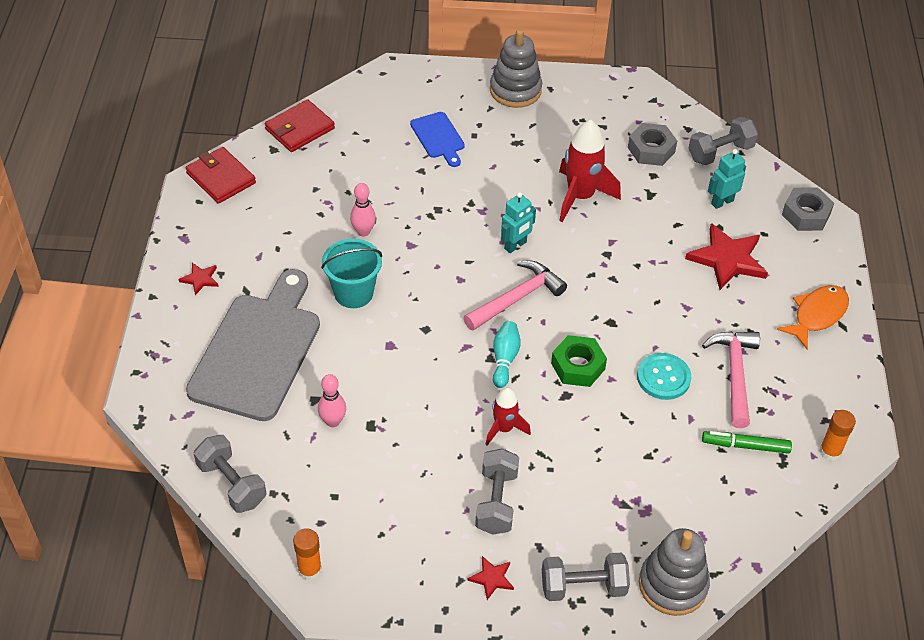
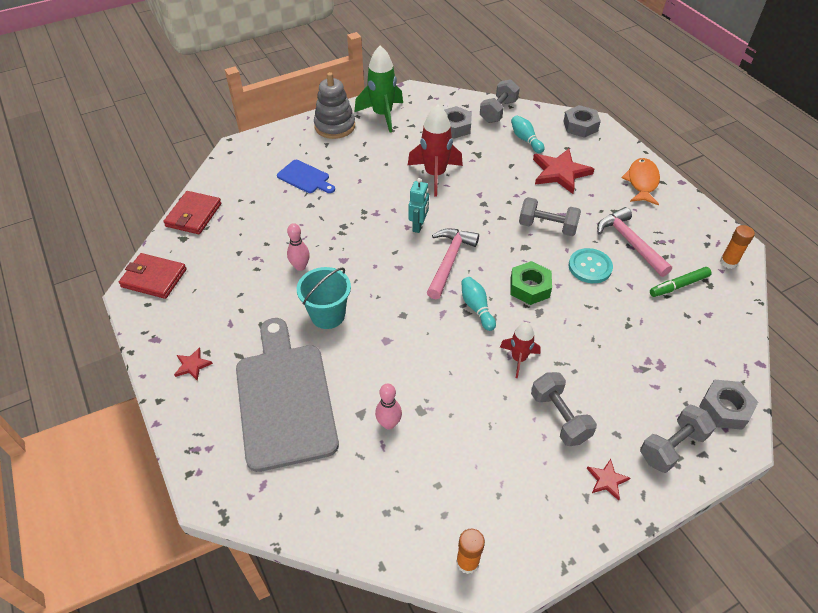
camera: 30 degrees left, 0 degrees up
grey dumbbell [194,435,266,513] -> grey dumbbell moved to [519,197,581,236]
grey stacking toy [639,528,710,616] -> grey nut [699,379,758,430]
turquoise robot [708,149,746,209] -> turquoise bowling pin [511,115,544,153]
none -> green rocket [355,45,403,133]

